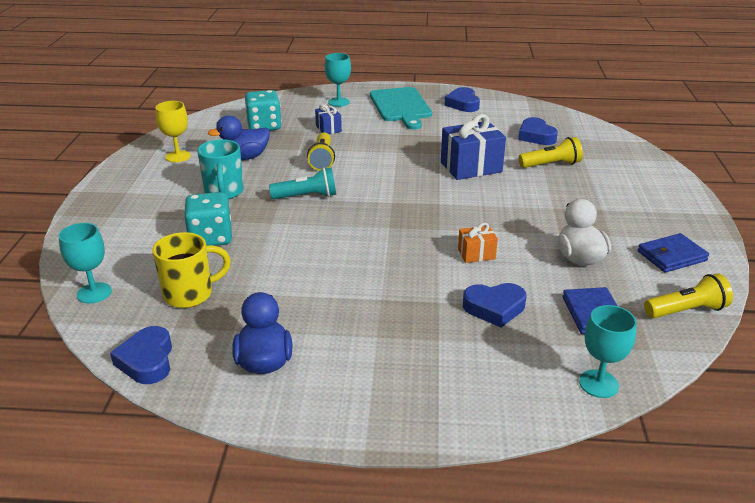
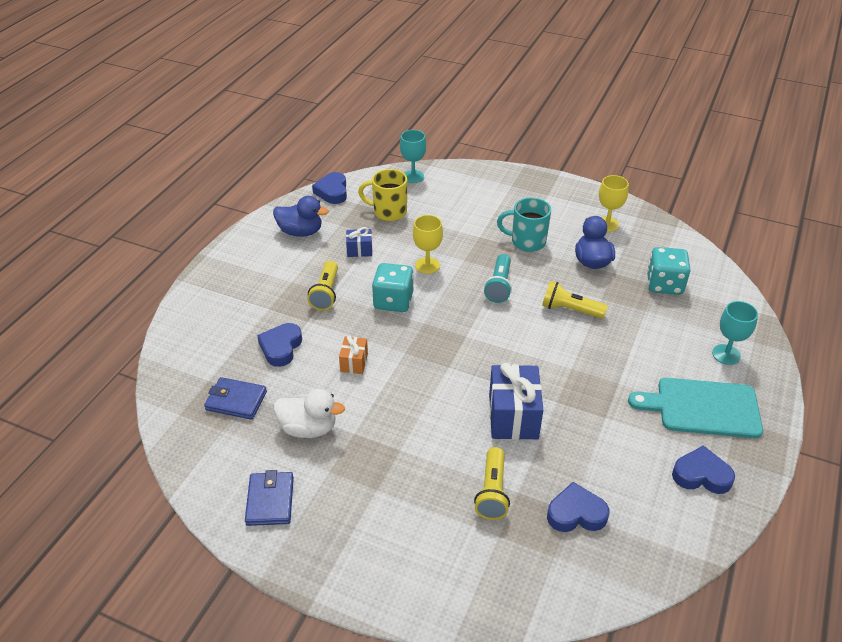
camera: 110 degrees right, 10 degrees up
blue heart [110,326,172,384] -> blue heart turned 105 degrees counterclockwise [312,172,347,204]
yellow mug [152,232,231,308] -> yellow mug turned 105 degrees clockwise [358,169,407,221]
turquoise dice [184,192,232,246] -> turquoise dice moved to [372,263,414,312]
blue gift [315,104,342,134] -> blue gift moved to [346,227,372,257]
turquoise goblet [579,305,637,398] -> none
yellow flashlight [644,273,733,318] -> yellow flashlight moved to [307,261,338,311]
none -> yellow goblet [413,215,443,274]

